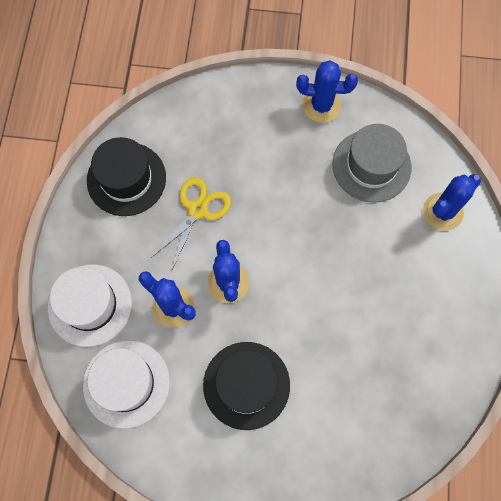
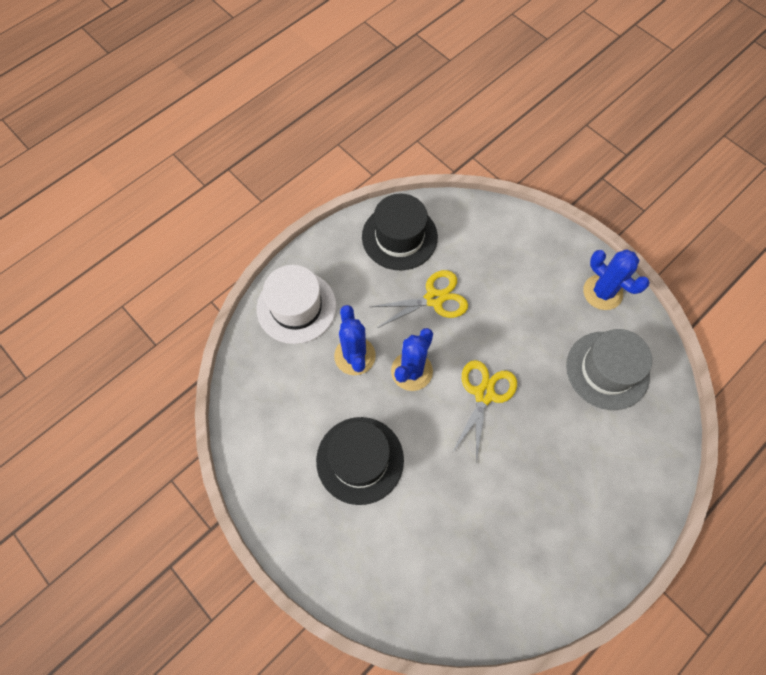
camera: 40 degrees right, 5 degrees down
white hat [83,340,170,429] -> none
blue cactus [423,174,481,231] -> none
none -> yellow scissors [452,360,517,463]

